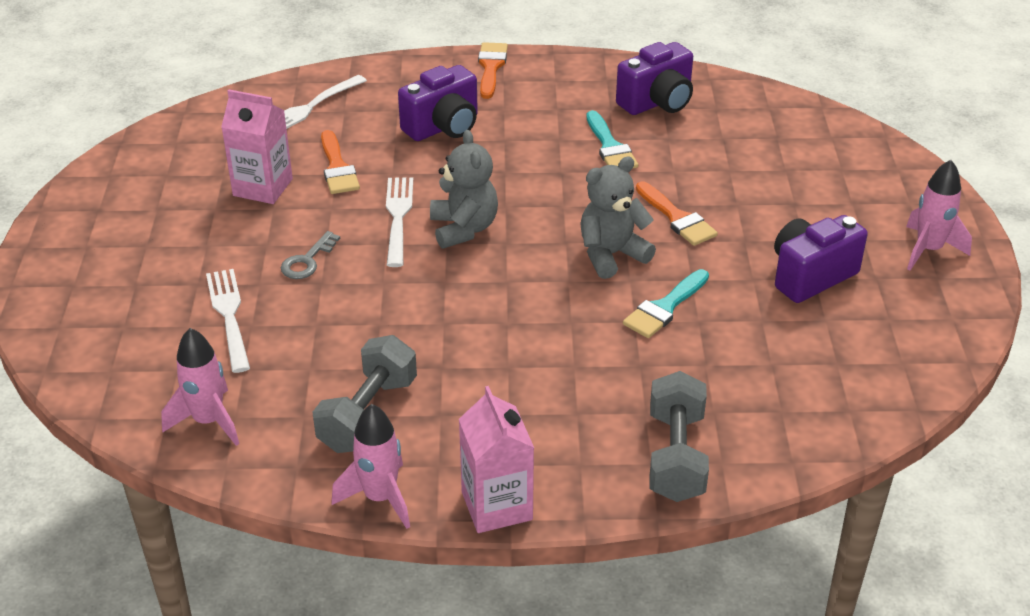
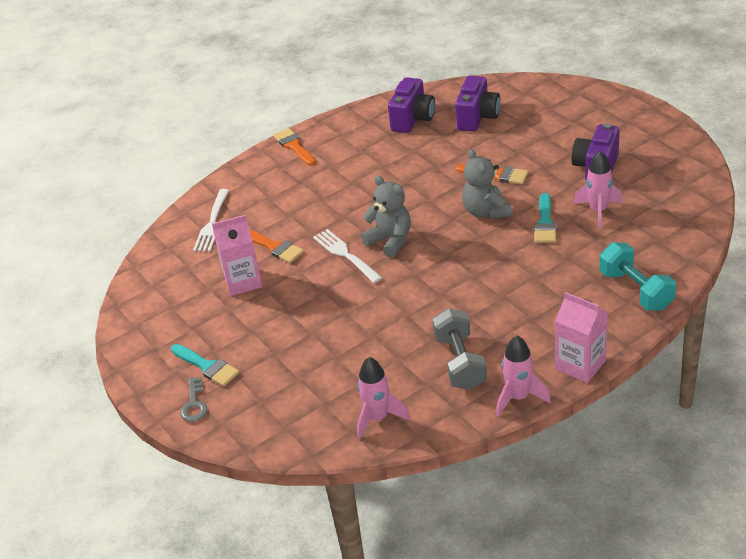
camera: 30 degrees left, 0 degrees up
white fork [206,269,250,373] -> none
grey key [281,231,340,279] -> grey key moved to [180,377,207,422]
purple camera [398,65,478,141] -> purple camera moved to [455,76,500,131]
grey teddy bear [580,157,656,279] -> grey teddy bear turned 45 degrees counterclockwise [462,149,512,219]
turquoise brush [586,110,638,169] -> turquoise brush moved to [171,344,239,386]
grey dumbbell [649,371,709,502] -> turquoise dumbbell [600,242,676,311]
pink rocket [906,160,972,271] -> pink rocket moved to [574,150,622,229]

